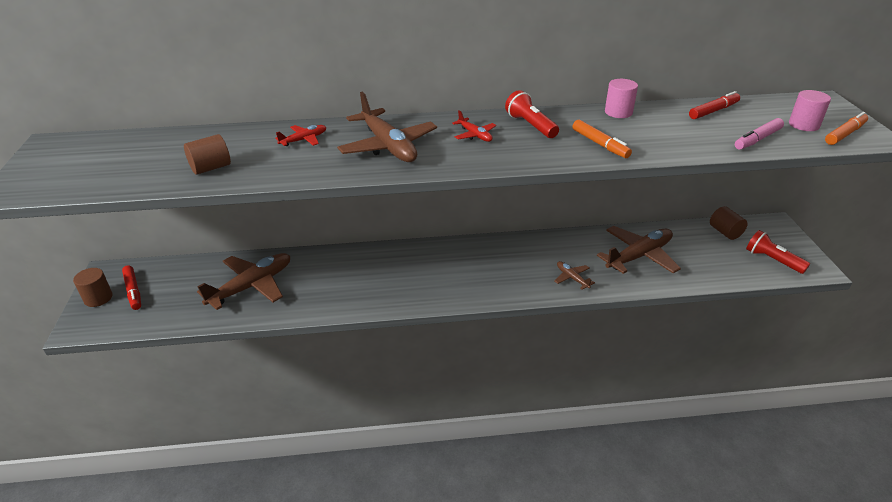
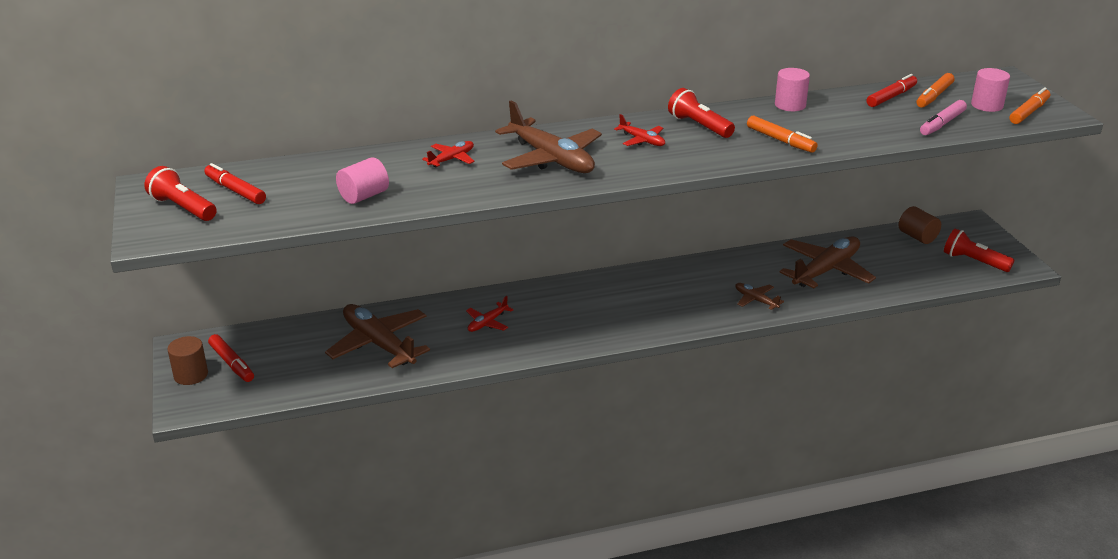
camera: 10 degrees left, 5 degrees down
brown cylinder [184,134,231,175] -> pink cylinder [336,157,389,204]
brown plane [197,253,290,310] -> brown plane turned 75 degrees counterclockwise [325,304,430,368]
none -> red flashlight [144,166,217,221]
none -> red marker [204,163,266,204]
none -> red plane [466,296,514,332]
none -> orange marker [916,73,954,108]

